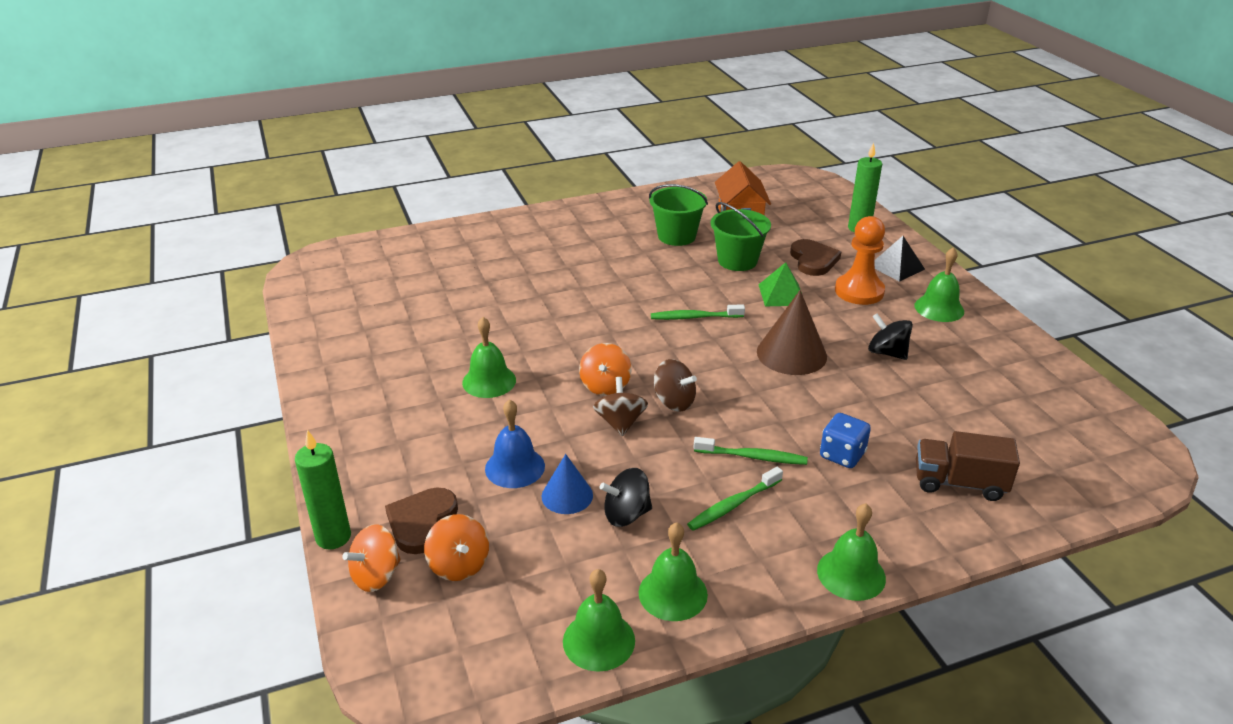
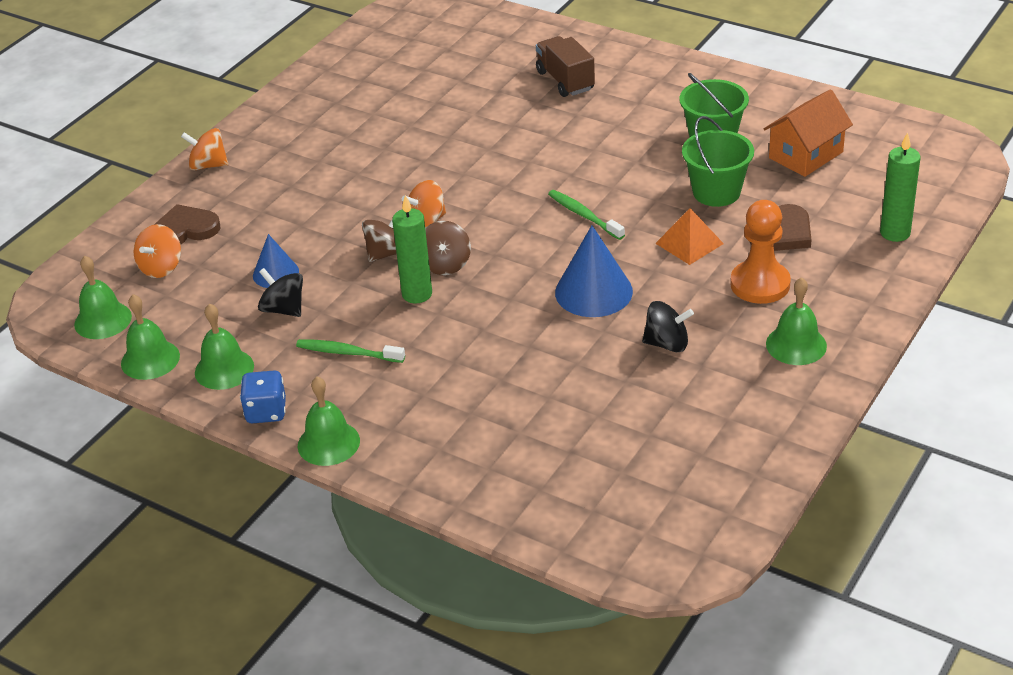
camera: 55 degrees right, 5 degrees up
green candle [295,430,351,550] -> green candle moved to [392,195,432,303]
orange spinning top [342,524,401,592] -> orange spinning top moved to [181,128,229,170]
green bell [462,317,516,398] -> green bell moved to [74,256,132,339]
blue bell [485,399,545,488] -> none
green toothbrush [694,437,808,465] -> none
brown cone [757,290,827,375] -> blue cone [555,225,633,317]
green pyramid [758,262,802,306] -> orange pyramid [655,208,724,265]
blue dice [820,413,871,468] -> blue dice moved to [240,370,286,423]
black spinning top [868,313,913,360] -> black spinning top turned 90 degrees clockwise [642,301,694,352]
black pyramid [874,236,925,282] -> none
brown truck [916,431,1020,501] -> brown truck moved to [536,36,595,97]

